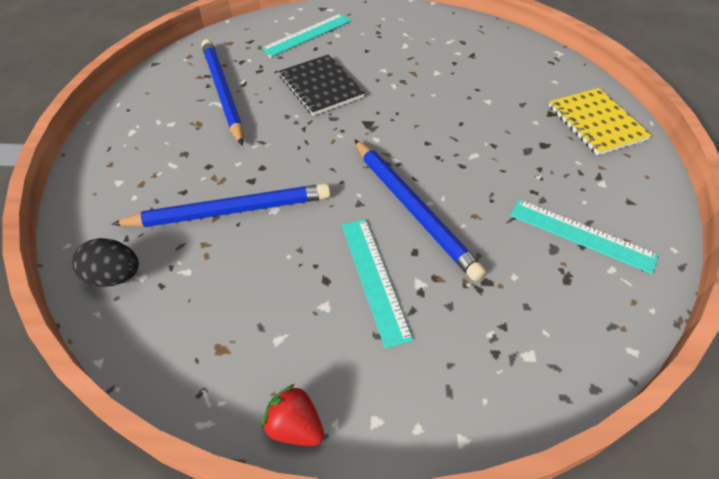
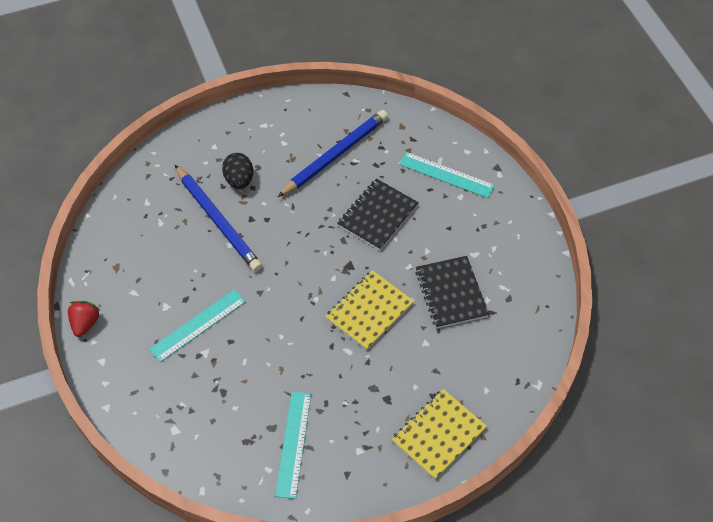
camera: 65 degrees right, 5 degrees up
black egg [72,238,139,287] -> black egg moved to [222,153,253,189]
blue pencil [354,139,486,281] -> none
none -> yellow notebook [325,270,414,350]
none -> black notebook [416,256,489,329]

